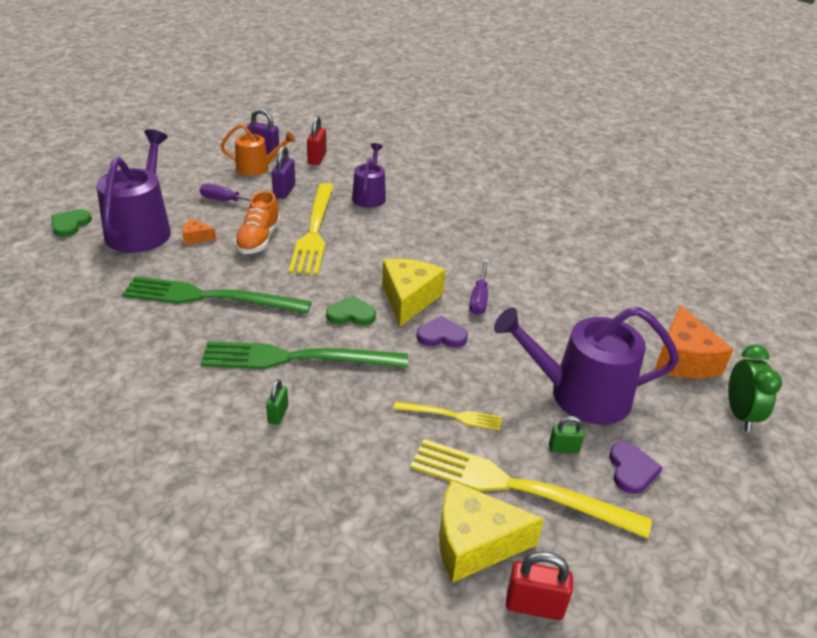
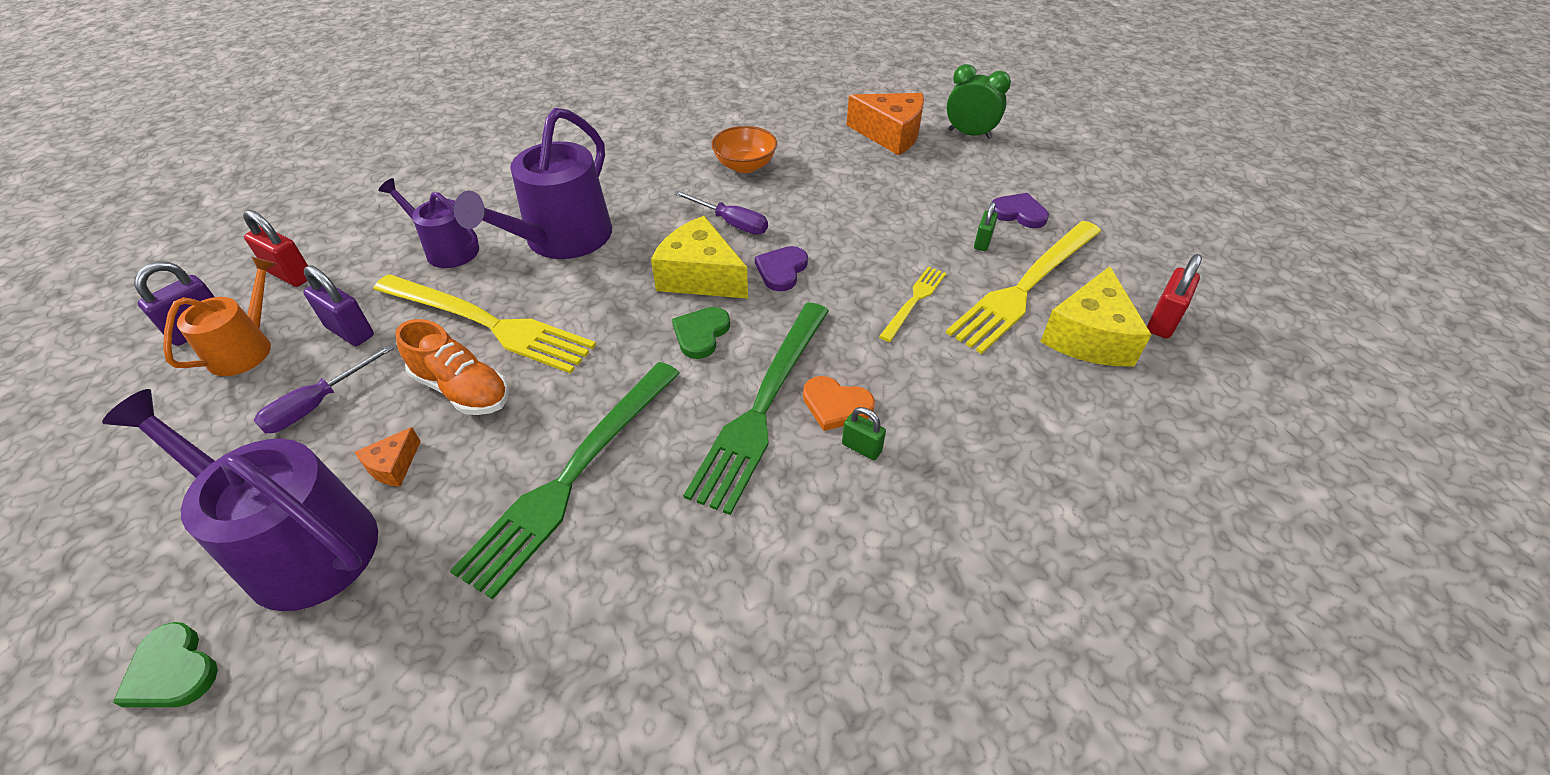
camera: 65 degrees left, 10 degrees up
purple watering can [494,307,679,424] -> purple watering can moved to [454,108,612,259]
none -> orange bowl [712,126,777,173]
none -> orange heart [803,376,875,431]

